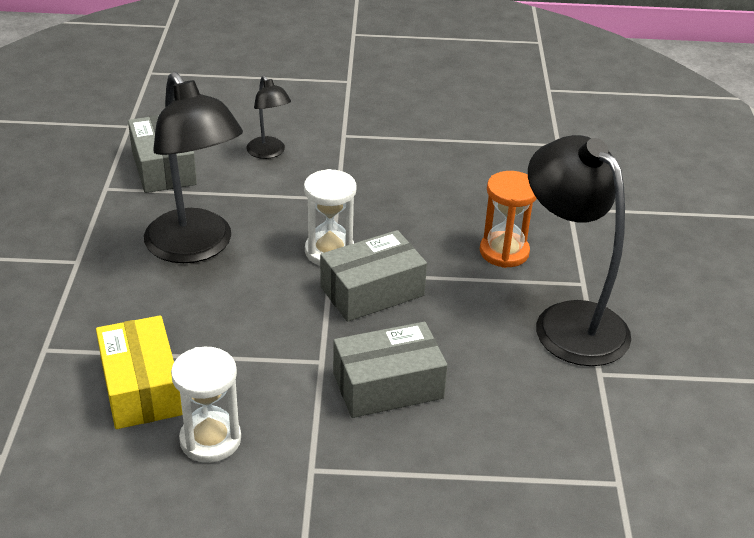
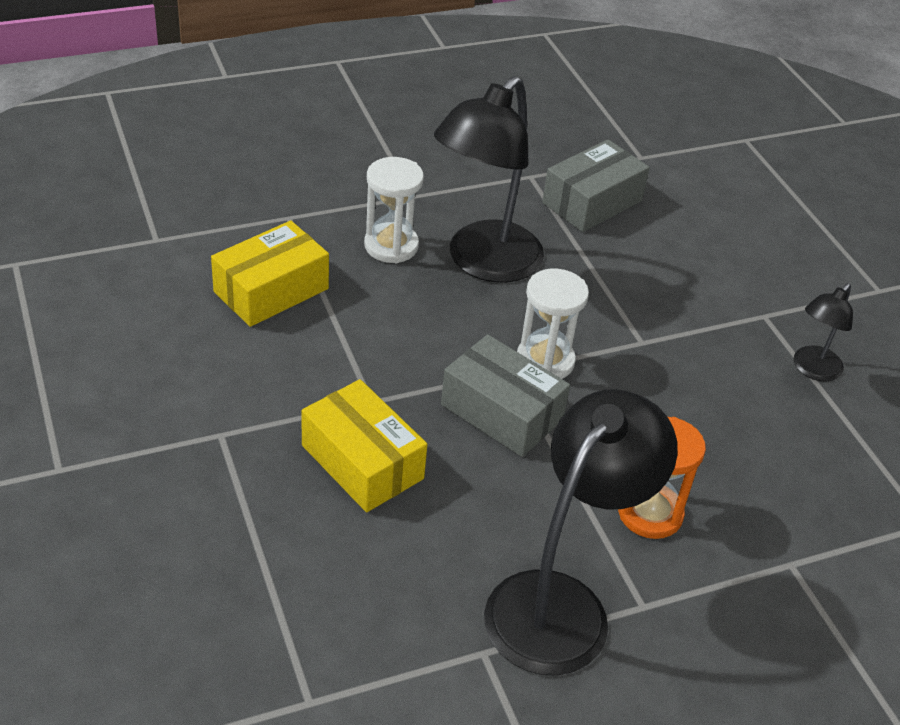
camera: 65 degrees right, 5 degrees up
white hourglass [171,347,241,463] -> white hourglass moved to [364,157,424,263]
black lamp [246,75,291,159] -> black lamp moved to [794,283,853,382]
grey box [333,322,448,418] -> yellow box [301,379,427,512]

